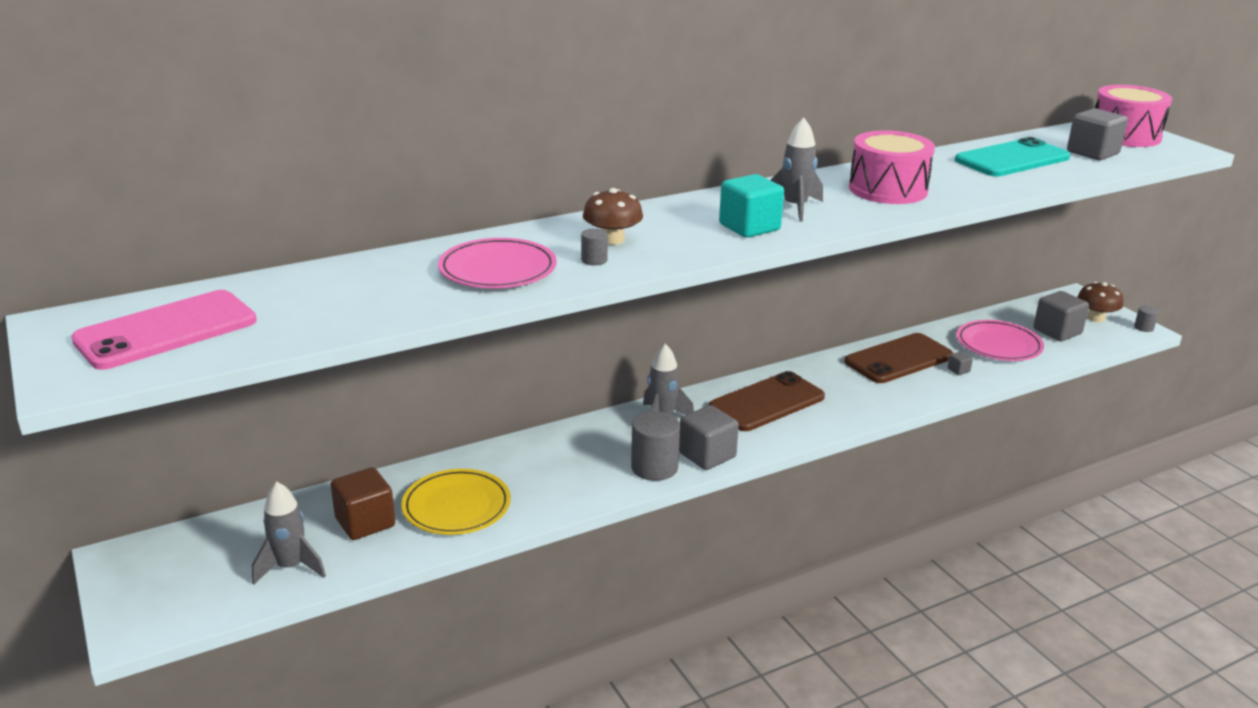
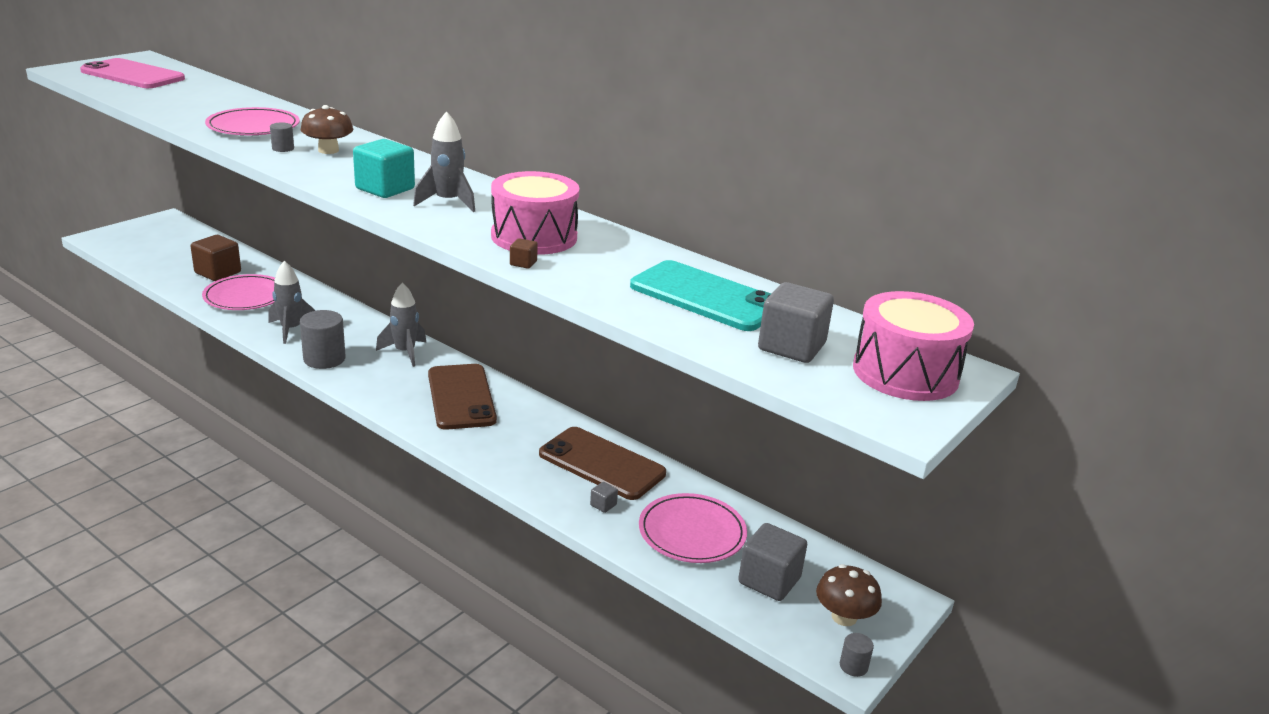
camera: 65 degrees right, 0 degrees up
grey rocket [252,482,326,585] -> grey rocket moved to [269,261,316,344]
yellow plate [402,469,511,535] -> pink plate [202,274,275,310]
grey cube [679,405,739,470] -> none
brown phone [709,371,825,431] -> brown phone turned 45 degrees clockwise [428,364,497,430]
none -> brown cube [510,238,538,269]

